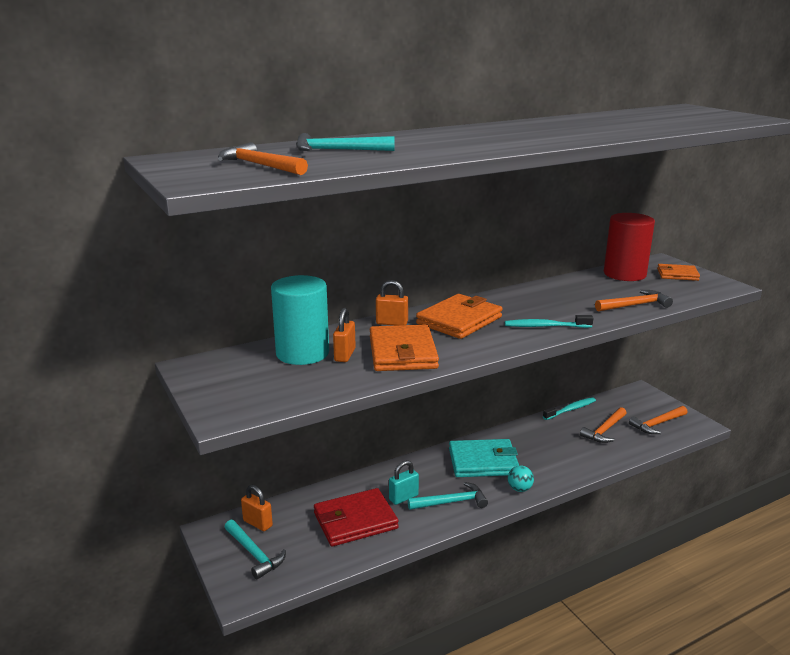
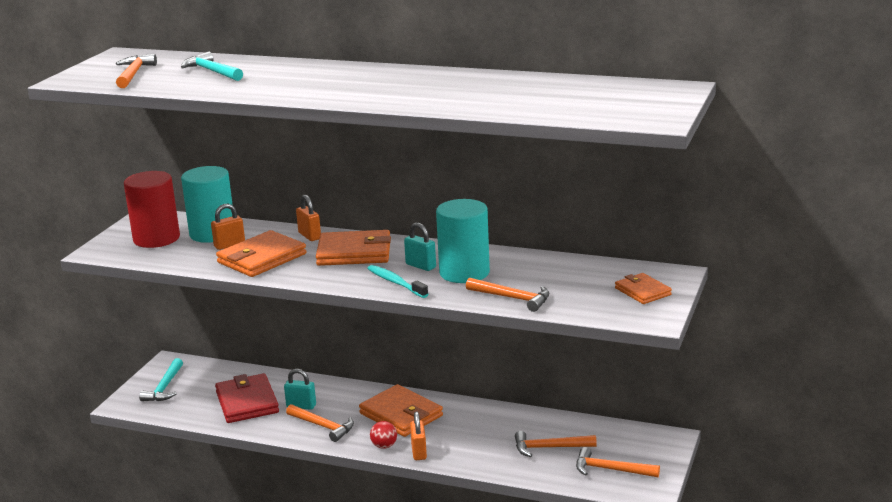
camera: 50 degrees right, 0 degrees up
orange padlock [241,485,273,531] -> orange padlock moved to [410,412,427,460]
red wallet [314,488,399,547] -> red wallet turned 45 degrees clockwise [215,373,279,423]
turquoise hammer [408,482,488,510] -> orange hammer [286,404,354,442]
turquoise wallet [449,439,519,477] -> orange wallet [359,384,443,437]
turquoise ball [508,466,534,492] -> red ball [370,421,397,449]
turquoise toothbrush [543,397,596,420] -> none
red cylinder [604,213,655,281] -> red cylinder moved to [124,171,180,248]
none -> turquoise padlock [404,222,436,271]
none -> turquoise cylinder [436,199,490,283]

